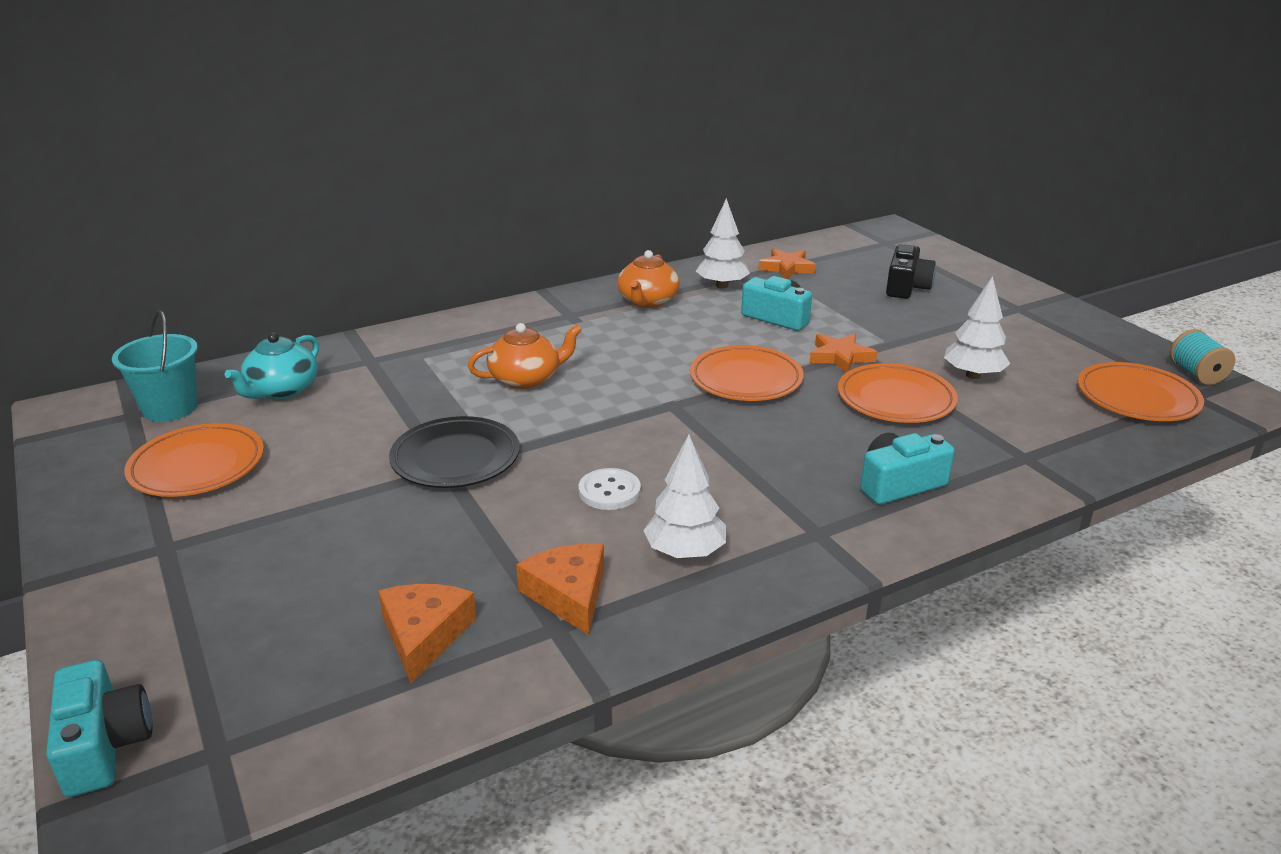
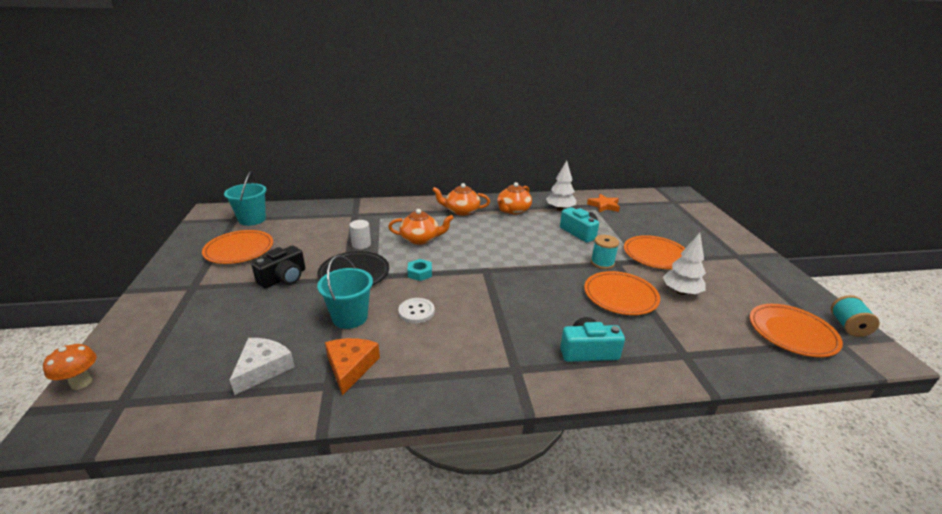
camera: 20 degrees right, 0 degrees up
turquoise camera [46,660,153,797] -> orange mushroom [43,343,97,390]
turquoise teapot [225,333,319,400] -> none
orange cheese [378,584,477,683] -> white cheese [230,338,295,395]
white tree [643,435,726,558] -> none
orange plate [690,345,804,401] -> orange plate moved to [624,235,685,269]
orange star [810,333,877,372] -> turquoise spool [591,235,619,269]
black camera [886,244,936,299] -> black camera moved to [251,245,305,289]
none -> turquoise bucket [317,255,373,329]
none -> white cylinder [349,220,371,249]
none -> turquoise nut [408,259,432,281]
none -> orange teapot [432,183,490,216]

